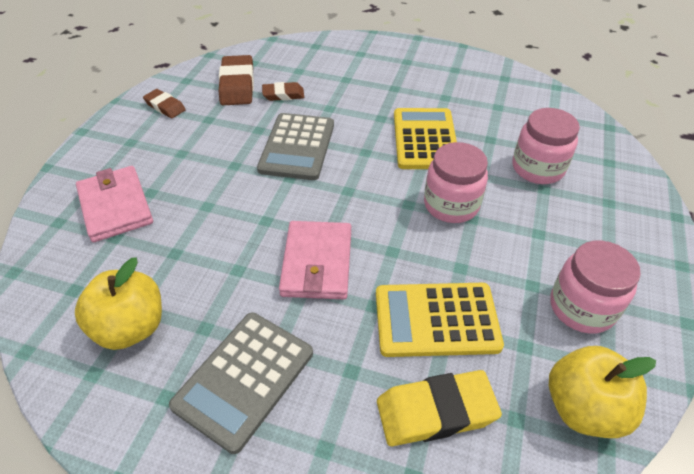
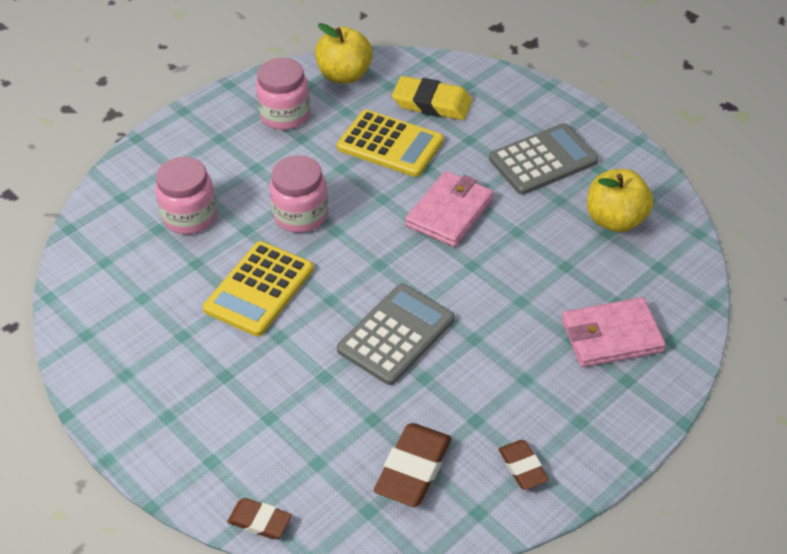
camera: 150 degrees left, 0 degrees up
pink wallet [76,166,153,242] -> pink wallet turned 75 degrees clockwise [562,297,666,367]
brown eraser [262,82,304,101] -> brown eraser moved to [227,498,292,539]

